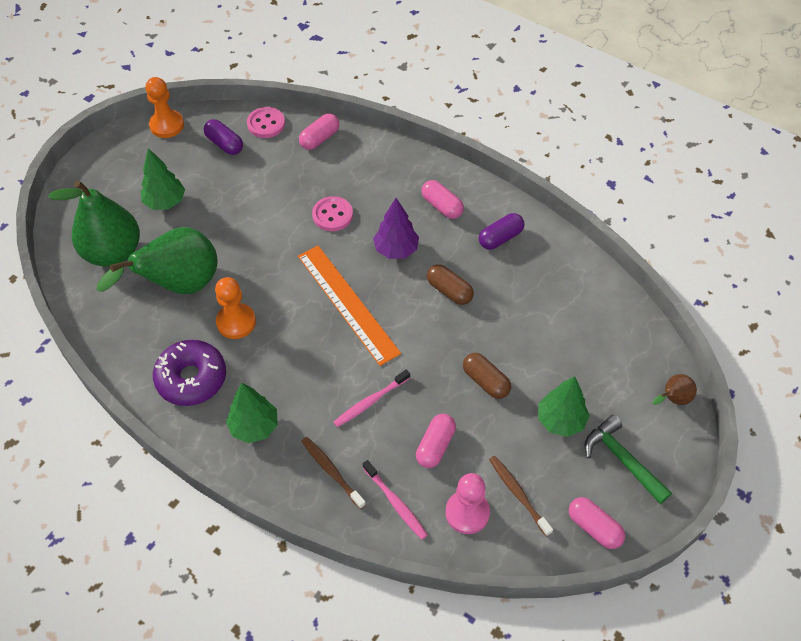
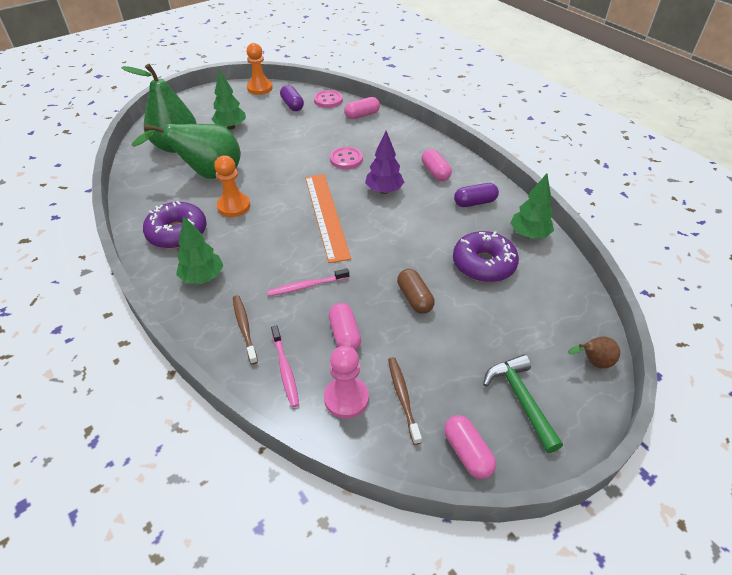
camera: 20 degrees right, 10 degrees down
pink capsule [416,414,456,468] -> pink capsule turned 60 degrees counterclockwise [329,303,361,350]
brown capsule [427,264,474,305] -> none
green tree [538,376,590,437] -> green tree moved to [510,173,554,239]
none -> purple donut [453,231,519,282]

